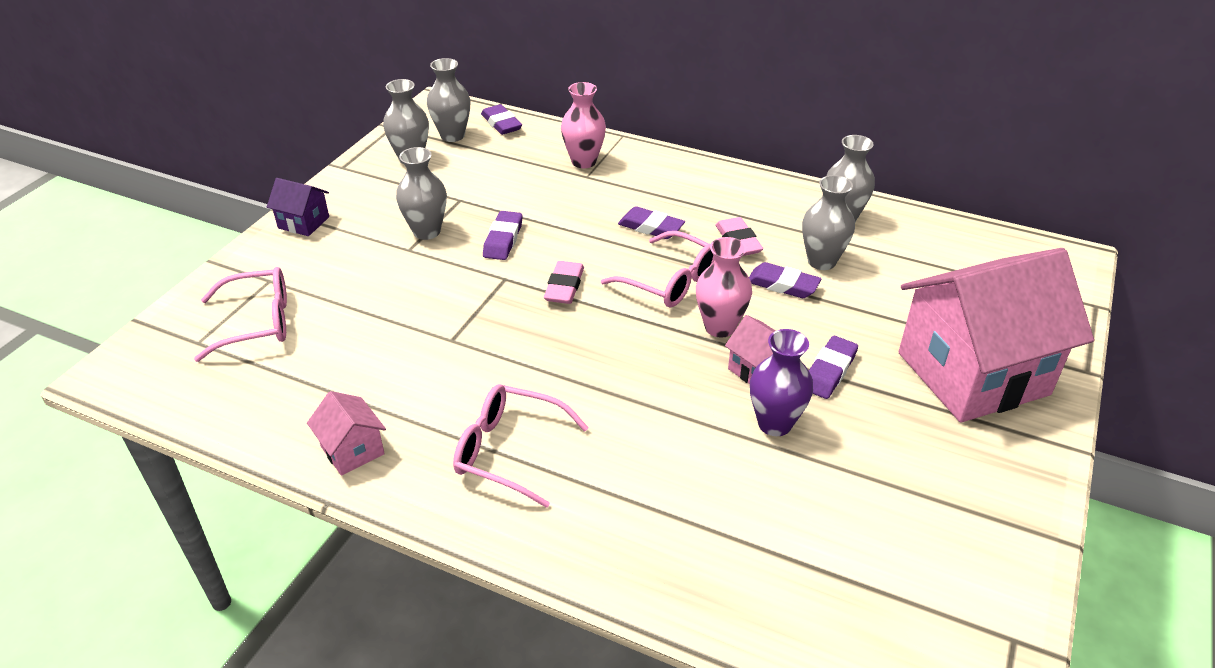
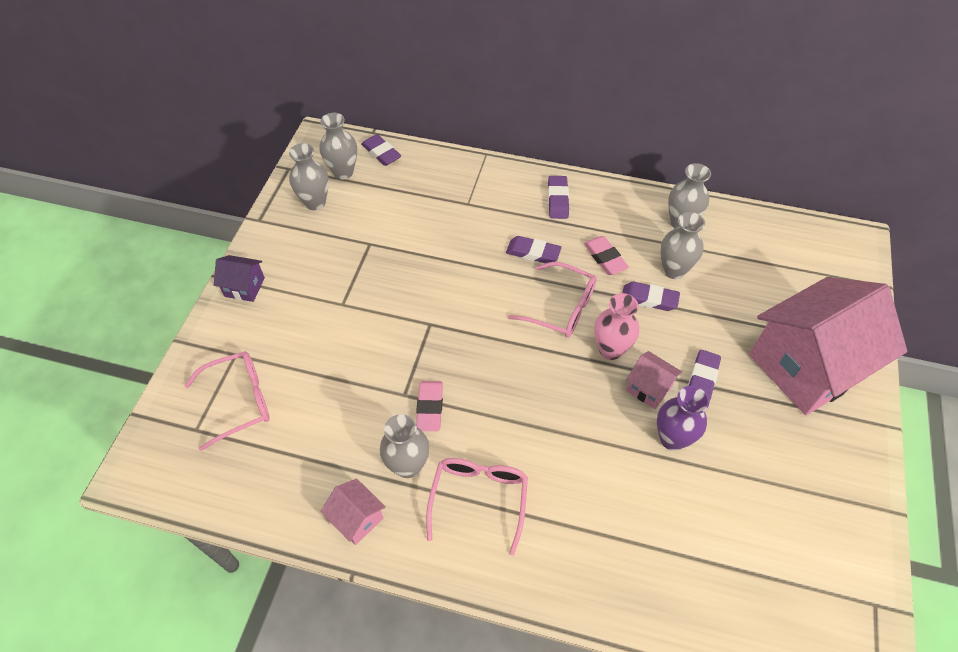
camera: 10 degrees left, 15 degrees up
grey vase [396,147,447,240] -> grey vase moved to [380,414,430,478]
pink glasses [453,384,589,508] -> pink glasses turned 90 degrees clockwise [426,458,528,556]
purple eraser [483,211,523,260] -> purple eraser moved to [548,176,569,219]
pink eraser [544,261,584,304] -> pink eraser moved to [416,381,443,431]
pink vase [561,82,606,168] -> none

